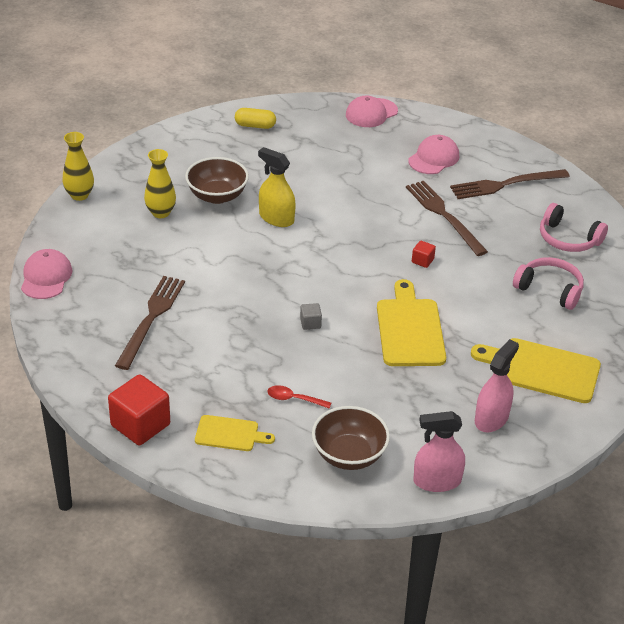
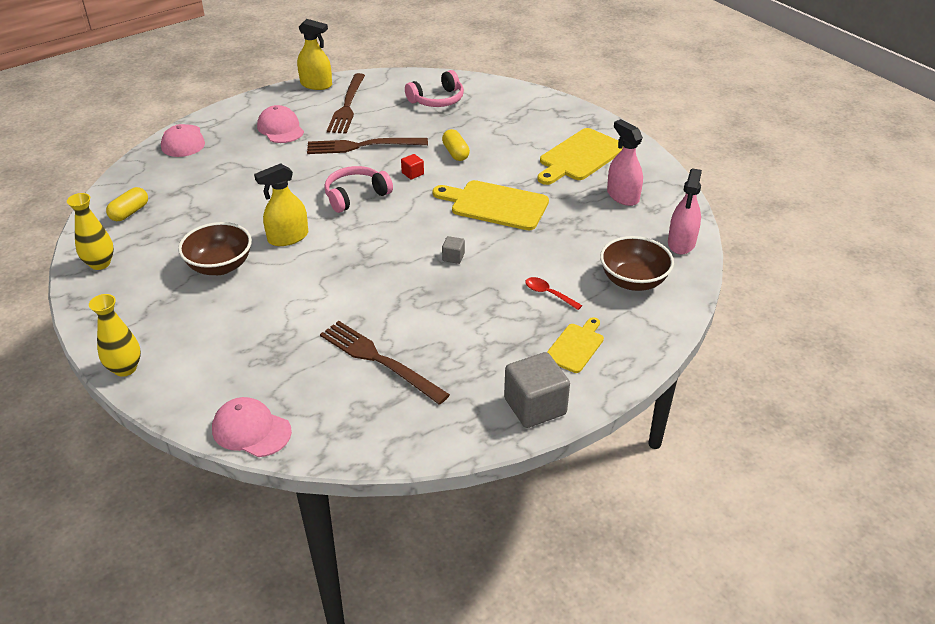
camera: 65 degrees left, 0 degrees up
red cube [108,374,170,445] -> grey cube [504,352,570,428]
yellow vase [144,149,176,218] -> yellow vase moved to [67,193,114,270]
red spoon [267,385,331,409] -> red spoon turned 90 degrees clockwise [525,277,582,310]
pink headphones [513,257,584,310] -> pink headphones moved to [324,166,393,213]
none -> yellow spray bottle [297,19,332,90]
none -> yellow capsule [442,129,470,161]

